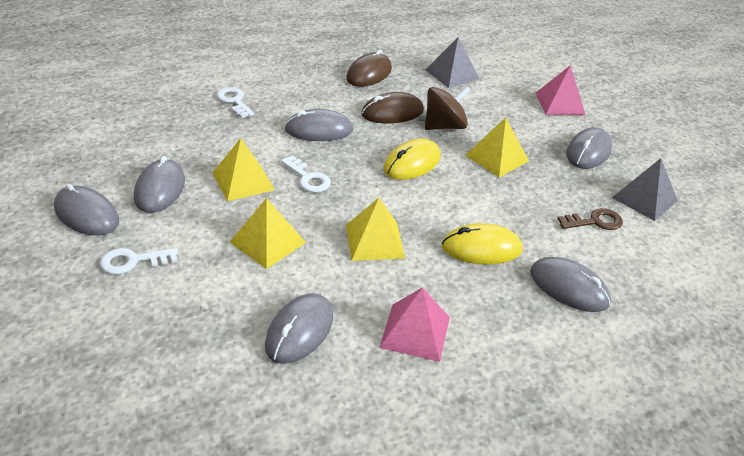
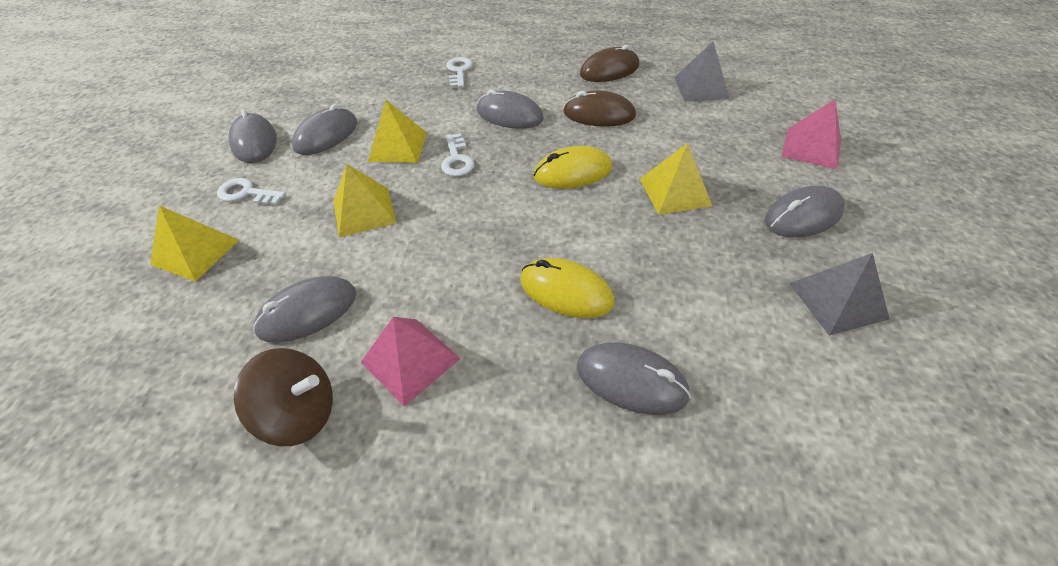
camera: 35 degrees right, 10 degrees up
yellow pyramid [346,198,405,261] -> yellow pyramid moved to [150,205,239,282]
brown spinning top [425,86,471,130] -> brown spinning top moved to [234,348,333,446]
grey mouse [530,257,611,312] -> grey mouse turned 45 degrees counterclockwise [577,342,691,415]
brown key [557,208,623,230] -> none

